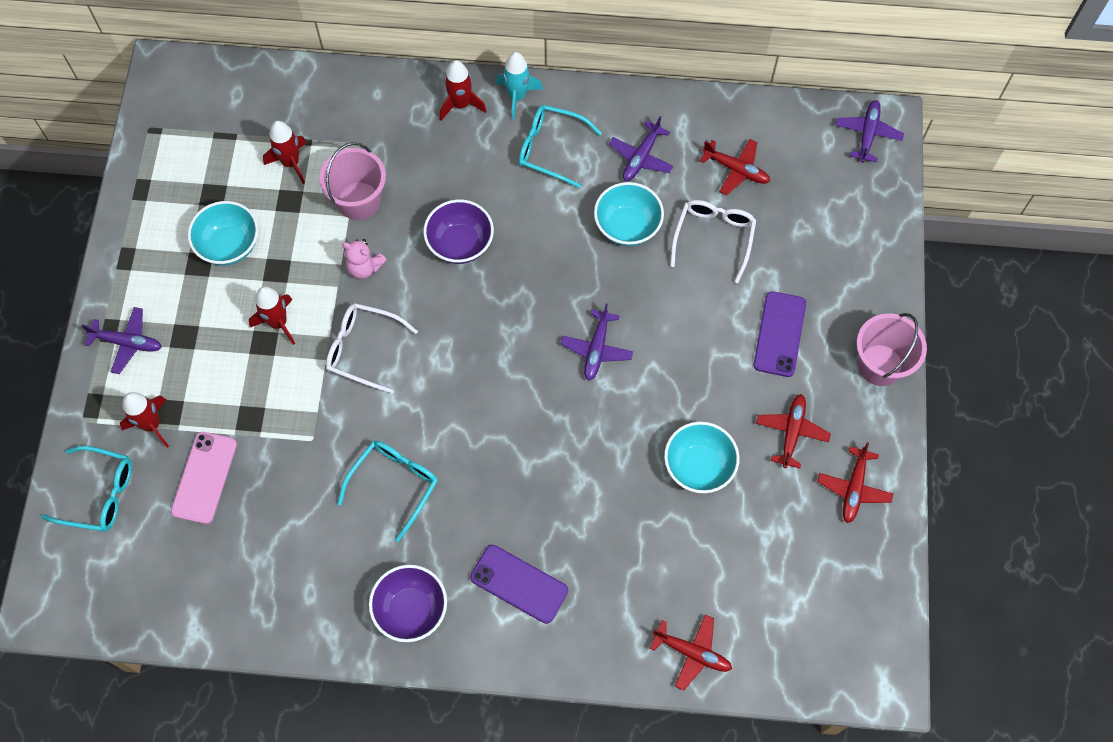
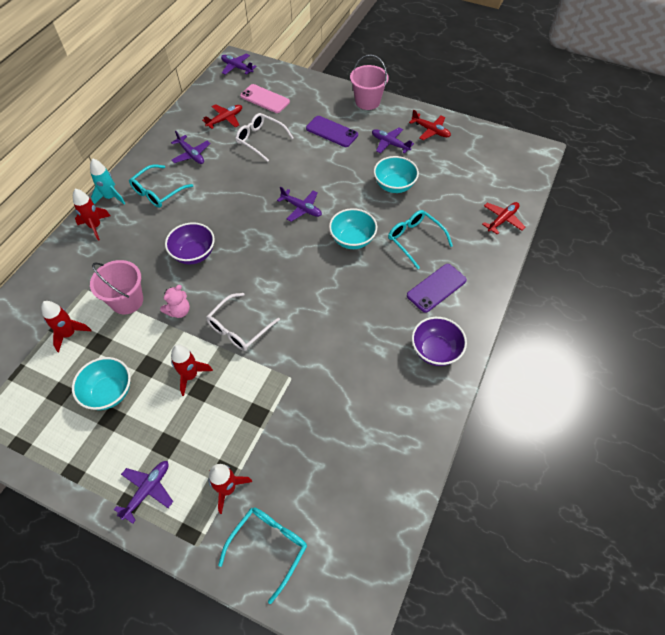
camera: 70 degrees left, 10 degrees down
pink phone [171,432,237,524] -> pink phone moved to [240,84,290,113]
turquoise glasses [337,441,438,542] -> turquoise glasses moved to [388,210,453,269]
turquoise bowl [594,182,664,246] -> turquoise bowl moved to [329,208,377,249]
red plane [756,394,831,468] -> purple plane [372,128,414,153]

